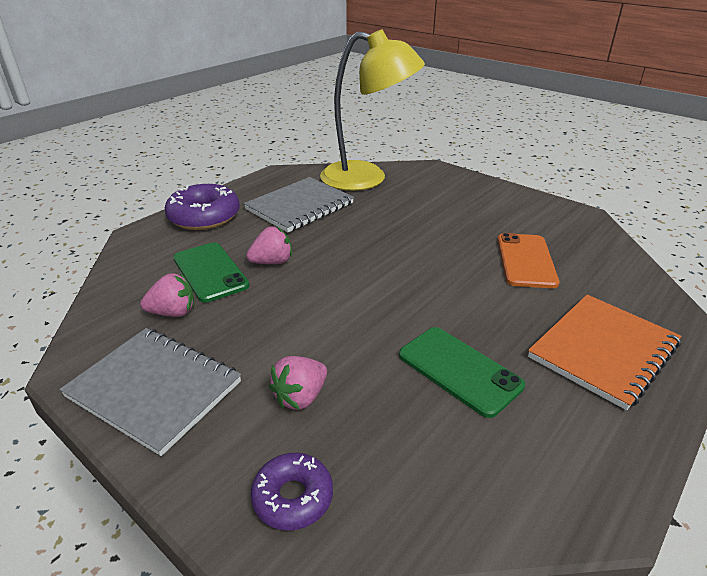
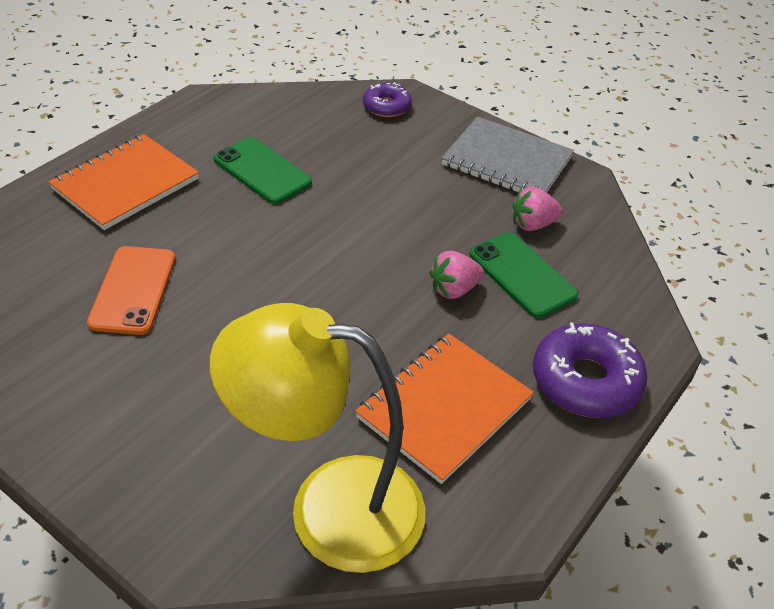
camera: 175 degrees right, 10 degrees up
grey notebook [244,177,354,233] -> orange notebook [355,334,534,484]
pink strawberry [269,356,327,410] -> none

